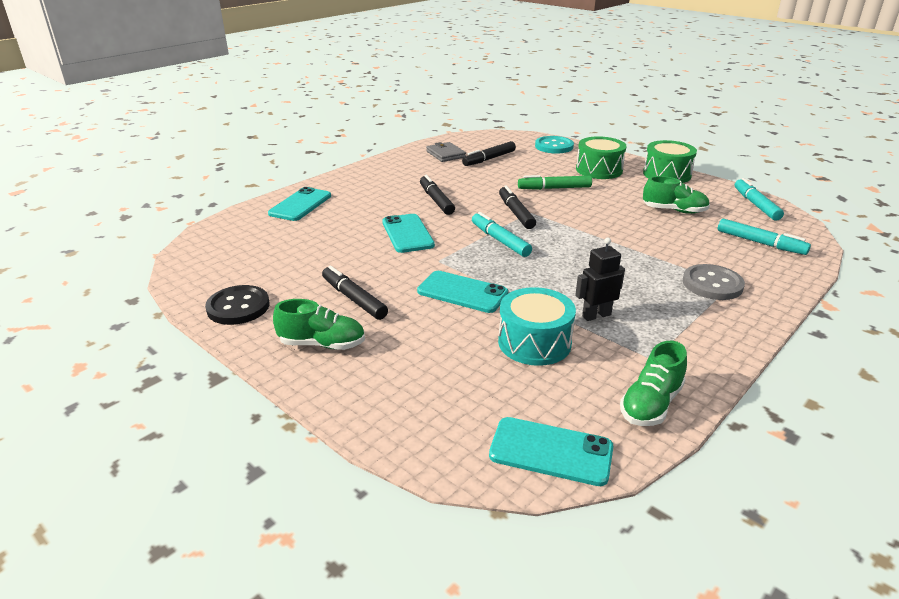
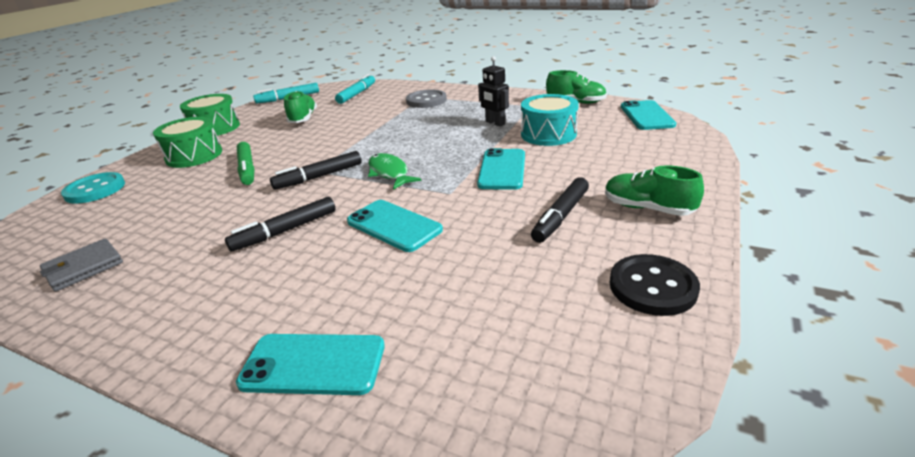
camera: 105 degrees left, 0 degrees up
green shoe [273,299,365,350] -> green shoe turned 45 degrees counterclockwise [605,165,704,216]
turquoise phone [382,214,435,253] -> turquoise phone turned 75 degrees clockwise [347,200,443,252]
black marker [462,141,516,166] -> none
turquoise marker [472,212,532,257] -> green fish [368,153,422,190]

